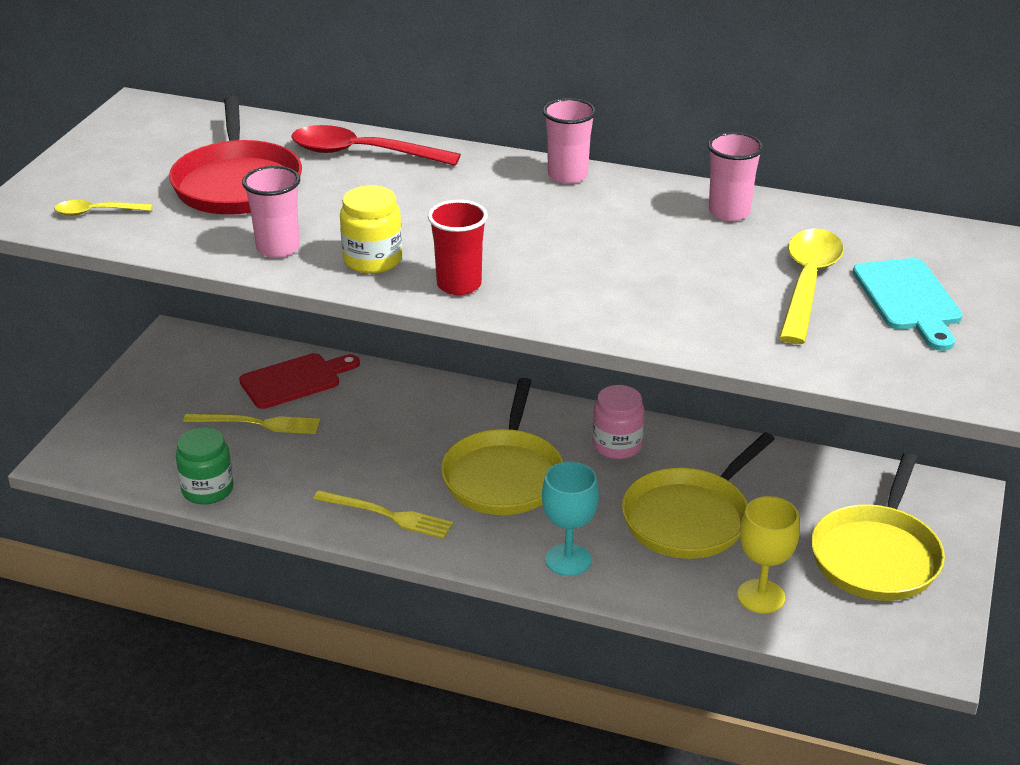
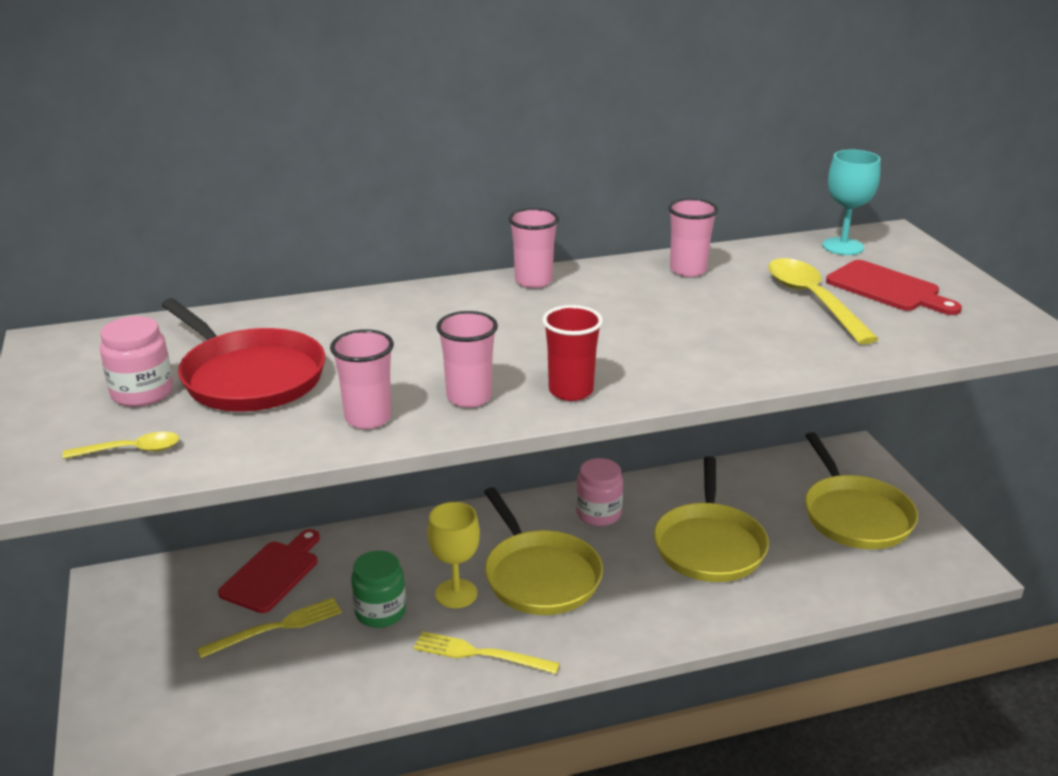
camera: 35 degrees left, 5 degrees down
yellow spoon [54,200,152,216] -> yellow spoon turned 150 degrees counterclockwise [62,432,179,459]
green jar [176,427,233,505] -> green jar moved to [351,551,406,628]
red spoon [291,125,461,166] -> none
yellow fork [313,490,453,539] -> yellow fork turned 150 degrees counterclockwise [413,631,560,674]
yellow jar [340,185,402,274] -> pink cup [436,311,498,408]
turquoise goblet [542,462,599,576] -> turquoise goblet moved to [823,149,880,255]
yellow goblet [737,496,800,613] -> yellow goblet moved to [427,502,480,608]
turquoise cutting board [853,258,963,351] -> red cutting board [826,260,962,315]
none -> pink jar [100,316,173,407]

